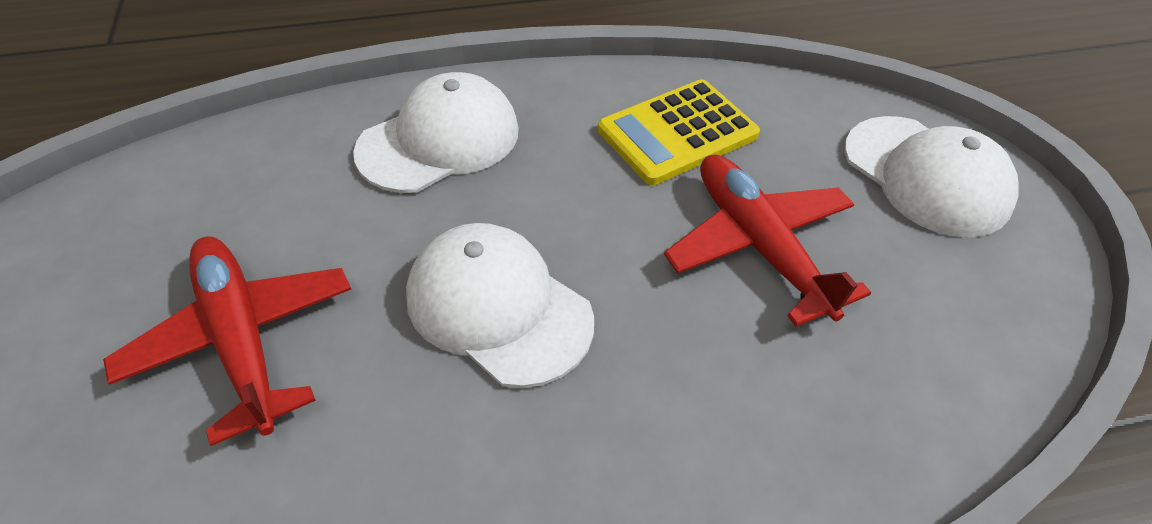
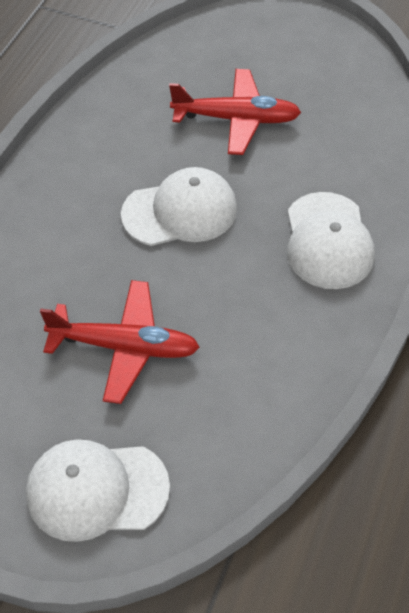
camera: 125 degrees right, 5 degrees up
yellow calculator [598,79,760,185] -> none

